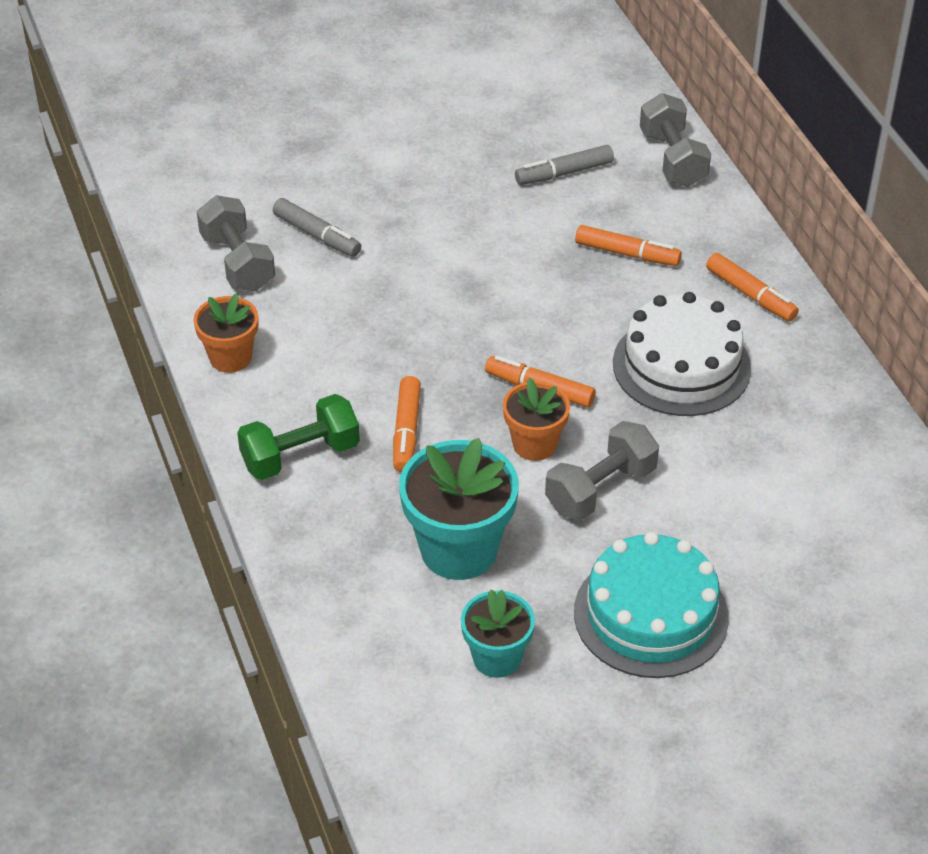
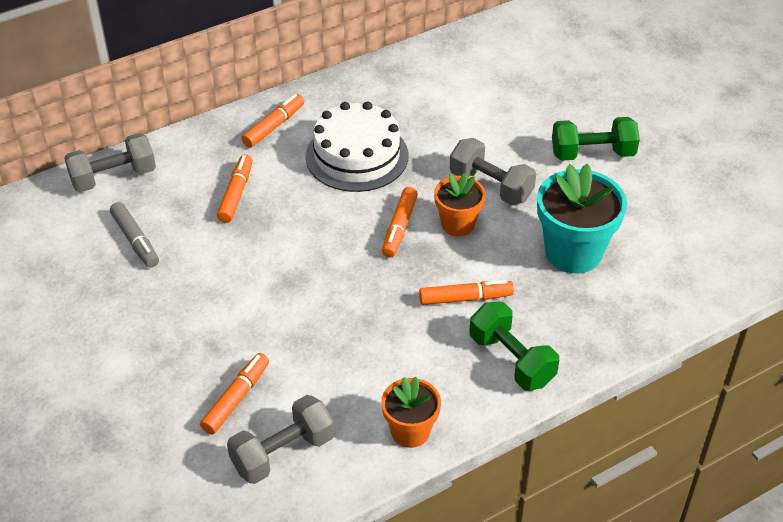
camera: 100 degrees left, 0 degrees up
grey marker [273,198,361,257] -> orange marker [200,353,269,434]
turquoise flower pot [461,590,535,678] -> none
turquoise cake [574,532,729,678] -> green dumbbell [552,117,640,161]

